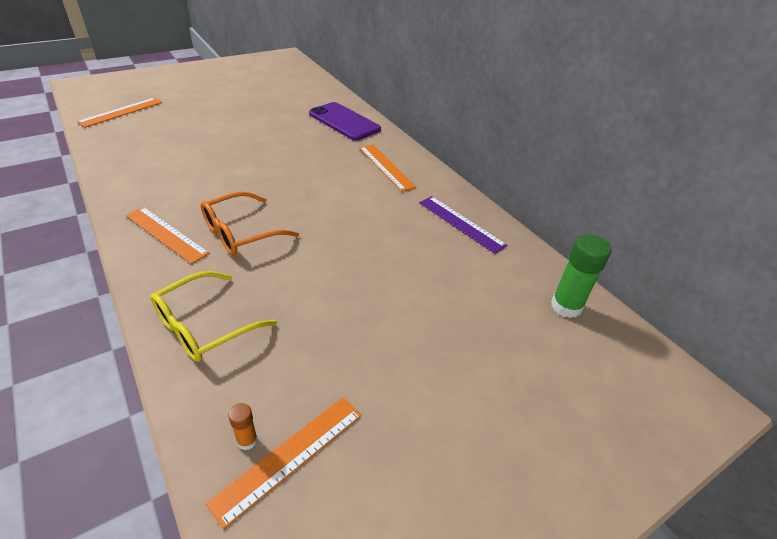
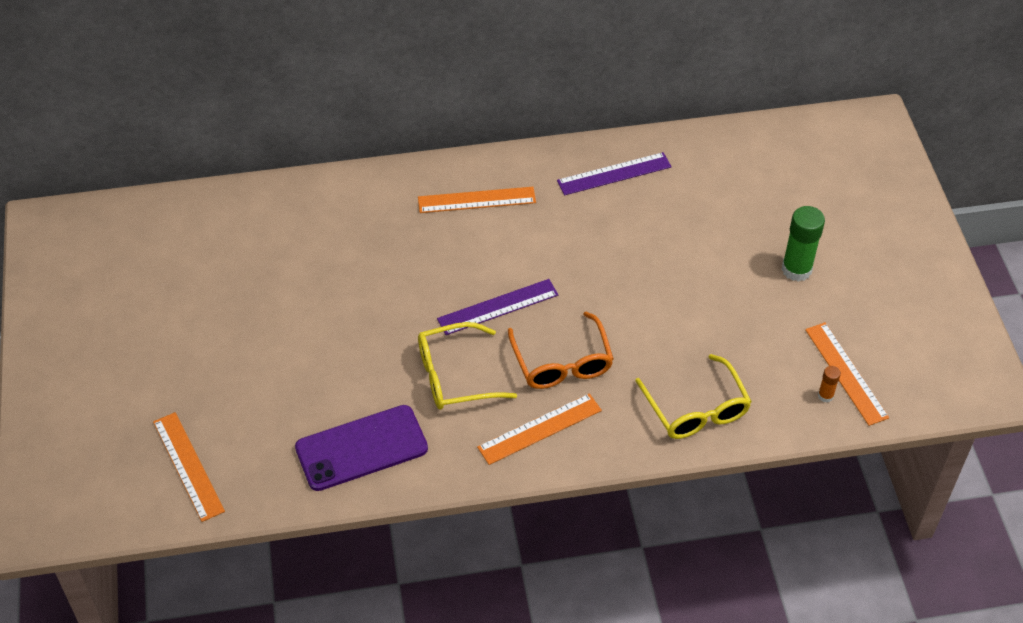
camera: 65 degrees left, 10 degrees up
purple phone [309,102,381,140] -> purple phone moved to [295,405,428,491]
green glue stick [551,234,611,318] -> green glue stick moved to [782,206,825,282]
none -> yellow glasses [418,322,517,410]
none -> purple ruler [437,279,559,335]

